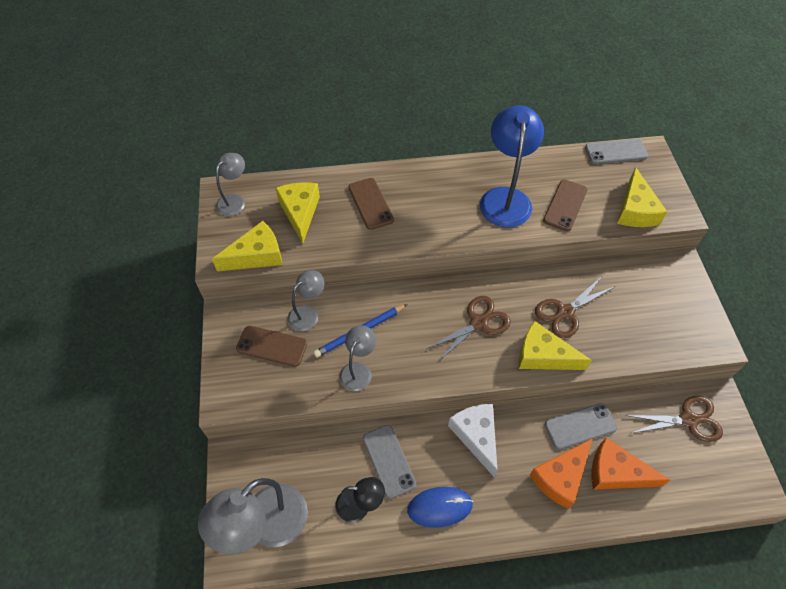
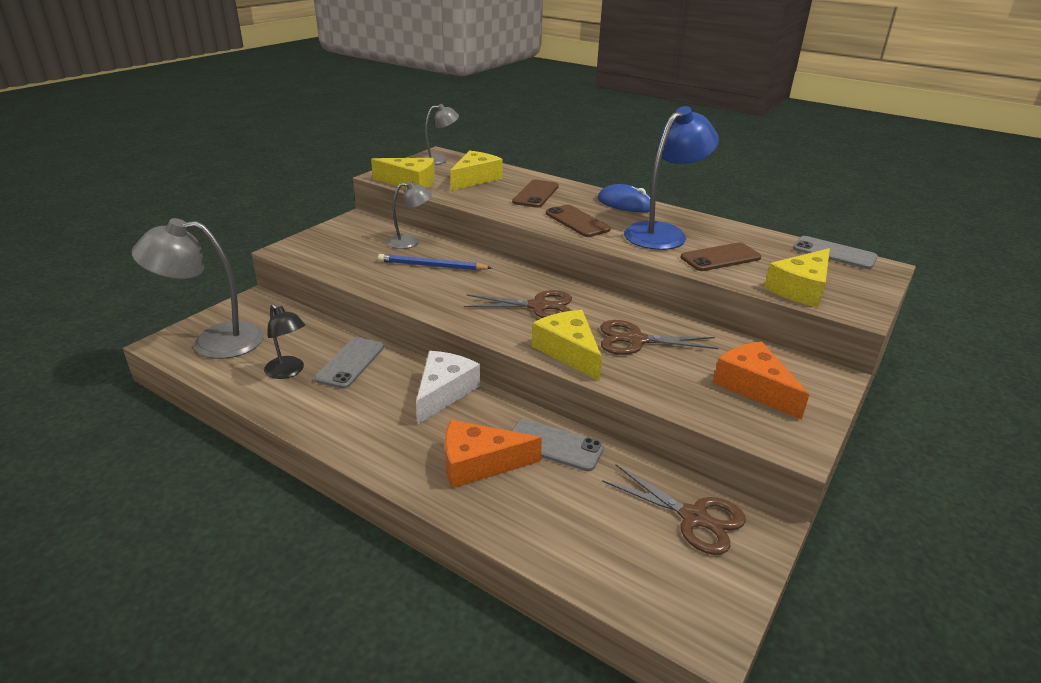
camera: 40 degrees right, 25 degrees down
brown phone [236,326,307,367] -> brown phone moved to [546,205,611,237]
grey lamp [339,325,376,391] -> none
blue mouse [407,487,473,528] -> blue mouse moved to [597,184,650,212]
orange cheese [592,438,670,490] -> orange cheese moved to [713,342,809,420]

